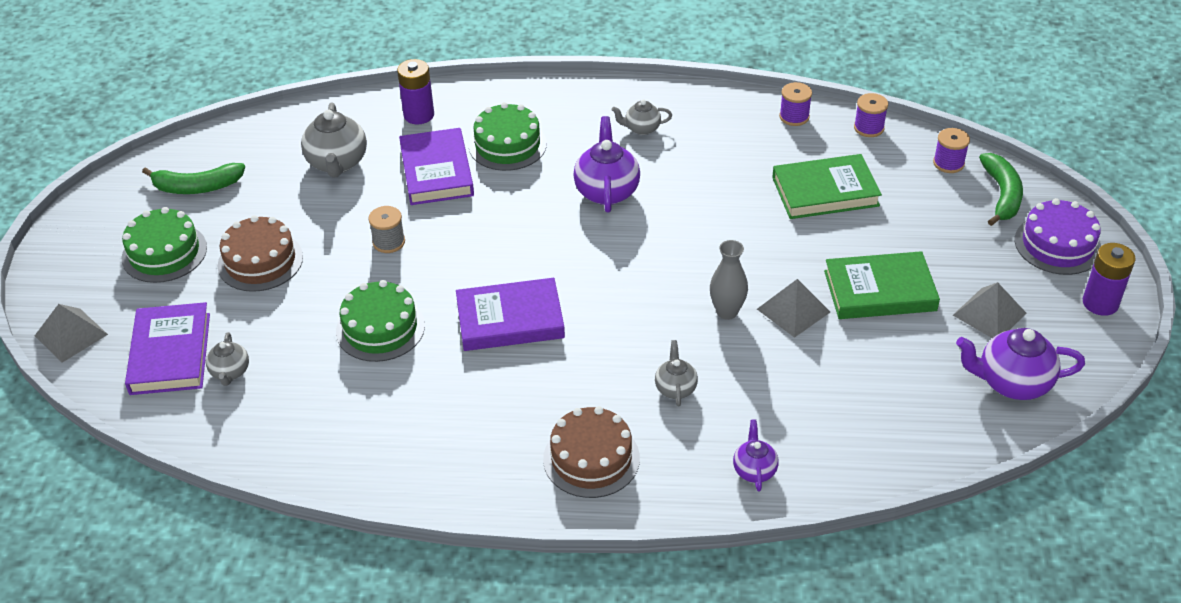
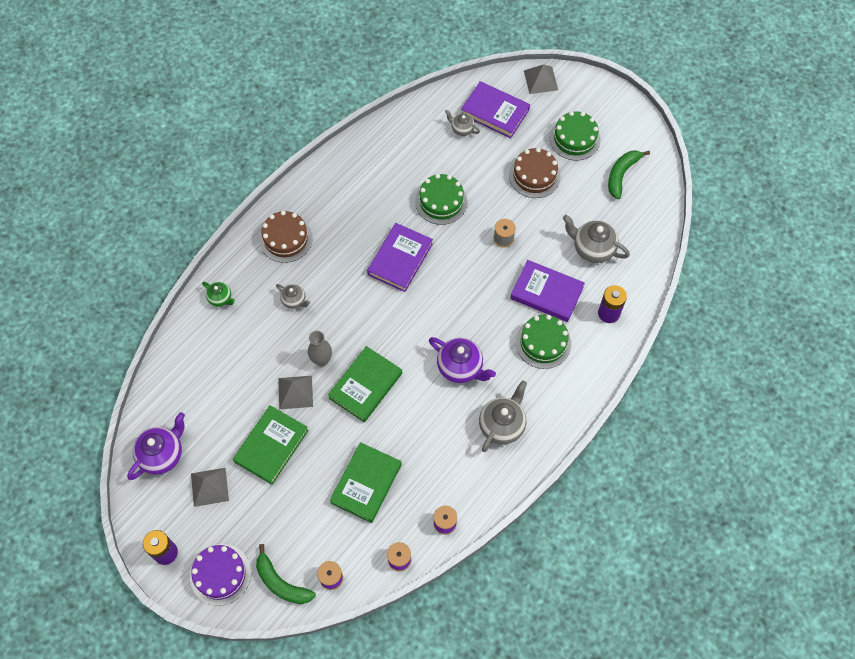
camera: 125 degrees right, 20 degrees up
grey teapot [611,100,672,135] -> grey teapot [479,380,527,452], size x1.77
purple teapot [733,420,779,492] -> green teapot [202,282,235,307]
none -> green book [328,346,402,423]

